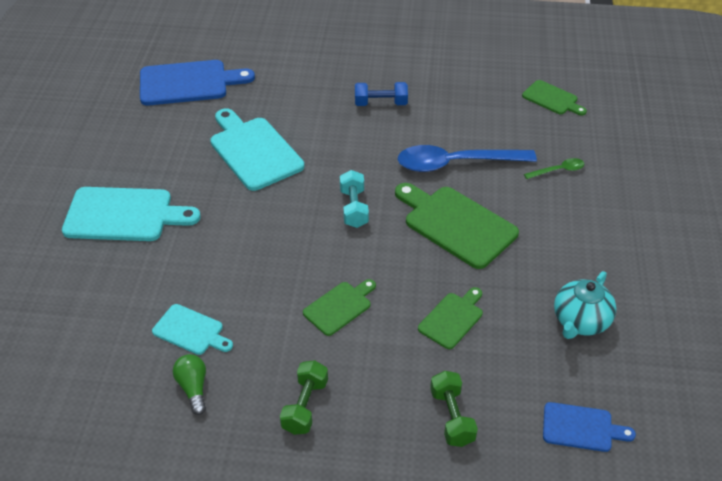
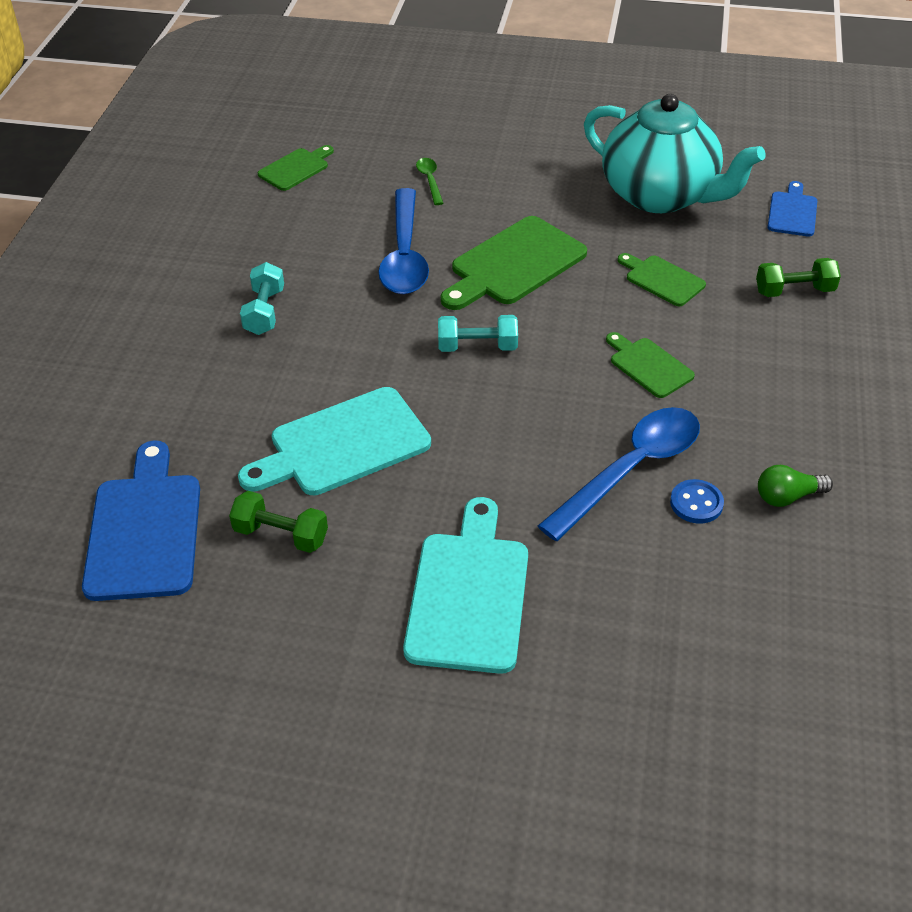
camera: 85 degrees left, 0 degrees up
turquoise cutting board [152,304,233,355] -> blue button [670,479,724,524]
green dumbbell [280,360,328,435] -> green dumbbell moved to [229,491,328,553]
blue dumbbell [355,82,408,106] -> turquoise dumbbell [240,262,284,335]
turquoise teapot [554,271,616,339] -> turquoise teapot [584,94,766,213], size x1.86
none -> blue spoon [538,407,700,541]

